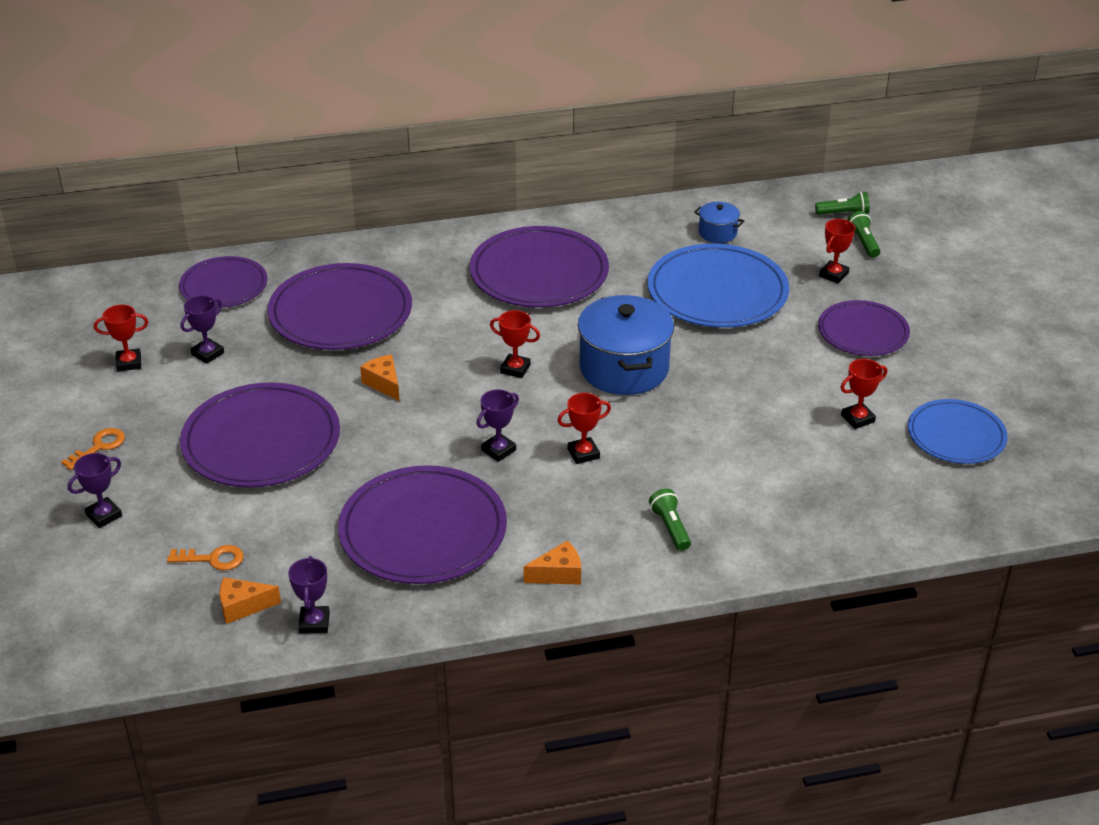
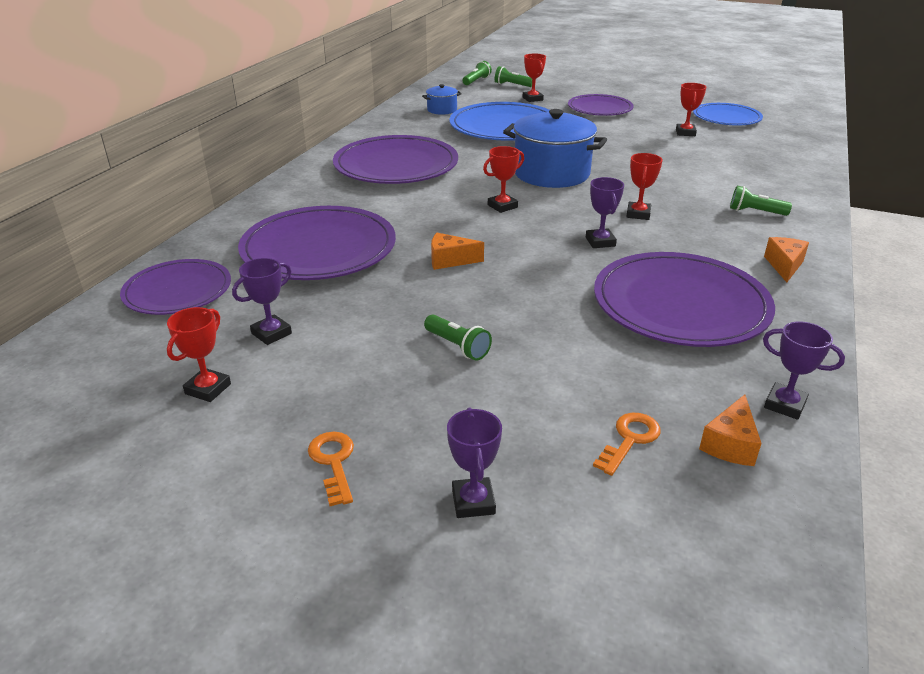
camera: 55 degrees left, 5 degrees down
purple plate [180,382,340,487] -> green flashlight [424,315,492,361]
purple trophy [181,296,224,364] -> purple trophy turned 60 degrees clockwise [232,258,292,345]

